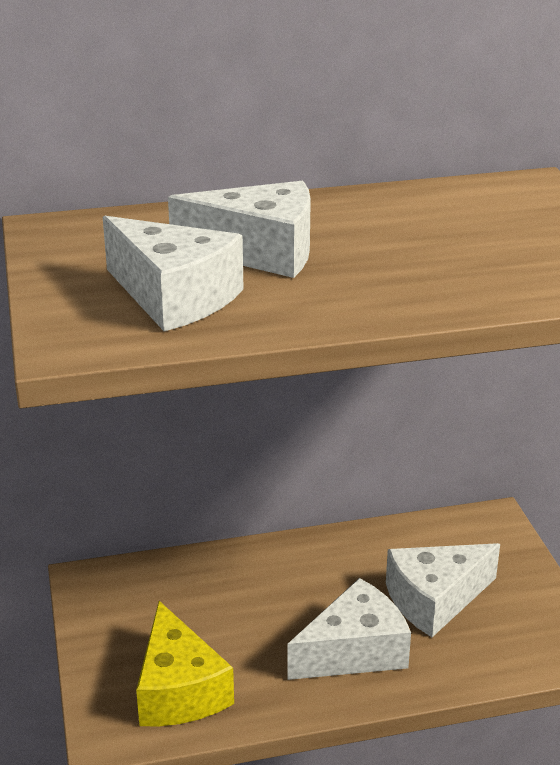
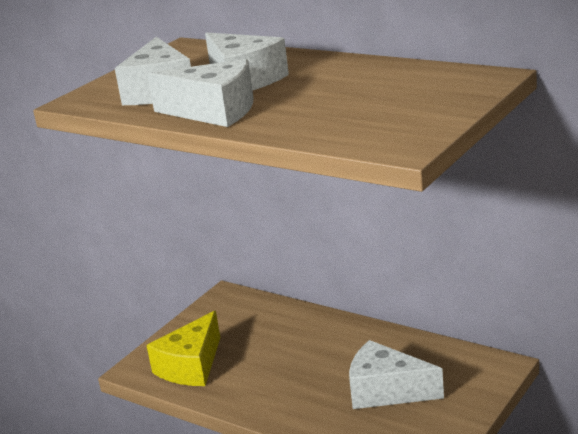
camera: 50 degrees right, 5 degrees down
white cheese [287,578,411,680] -> white cheese moved to [147,59,253,127]

